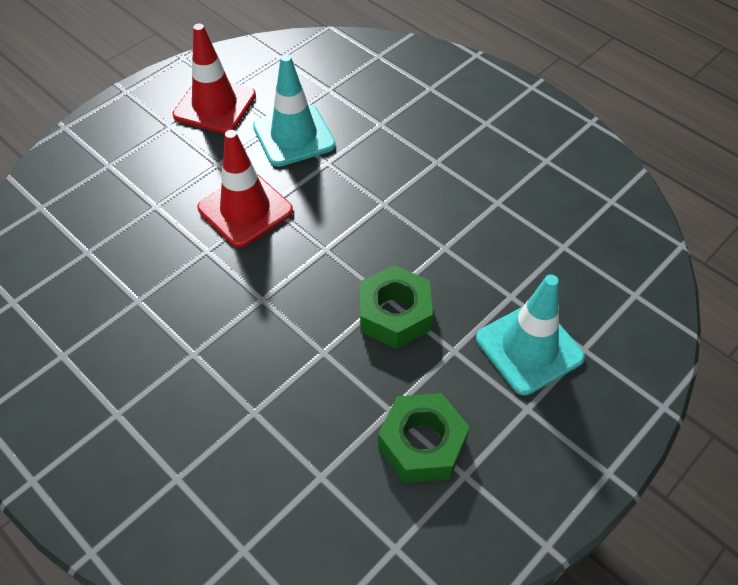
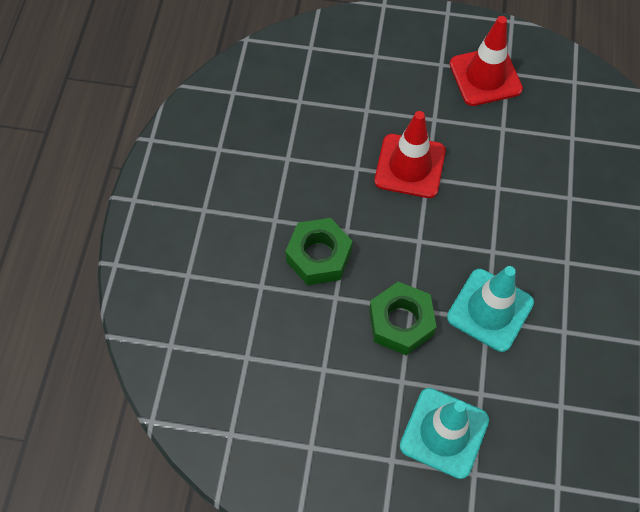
camera: 55 degrees right, 10 degrees up
turquoise traffic cone [253,54,336,167] -> turquoise traffic cone moved to [447,266,534,352]
green nut [378,393,470,483] -> green nut moved to [285,218,352,285]

